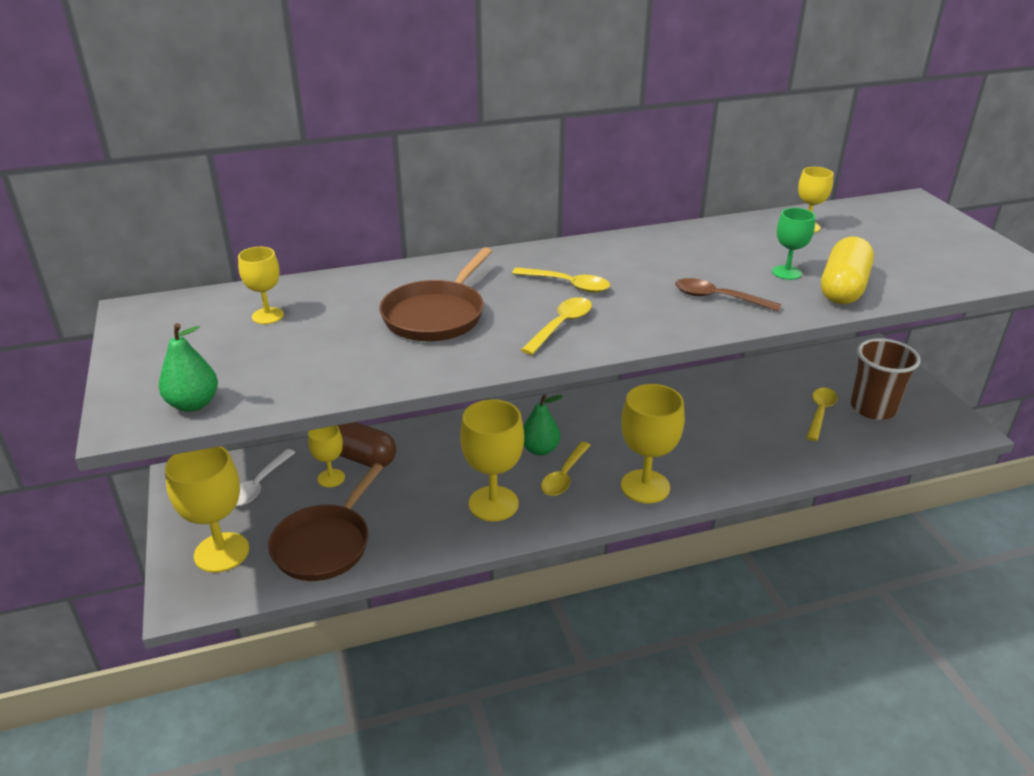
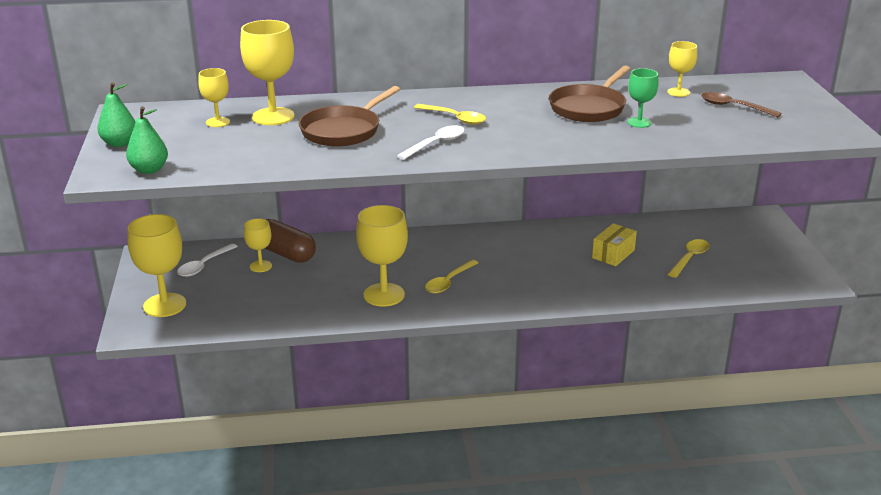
camera: 10 degrees right, 5 degrees down
brown pan [268,463,383,581] -> brown pan moved to [549,65,630,122]
yellow spoon [521,297,592,355] -> white spoon [397,125,465,160]
green pear [523,394,563,455] -> green pear moved to [97,82,136,147]
yellow goblet [621,384,685,504] -> yellow goblet moved to [240,20,294,125]
brown spoon [675,278,781,312] -> brown spoon moved to [701,92,782,117]
yellow capsule [821,236,874,304] -> none
brown cup [851,338,920,420] -> none
none -> yellow box [592,223,637,266]

